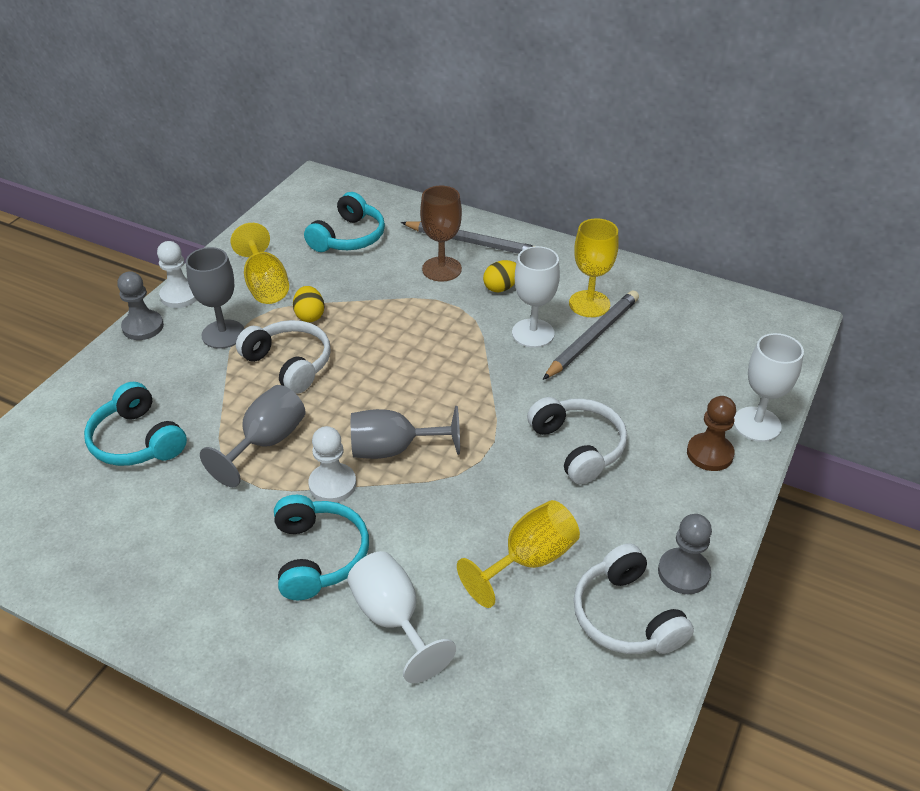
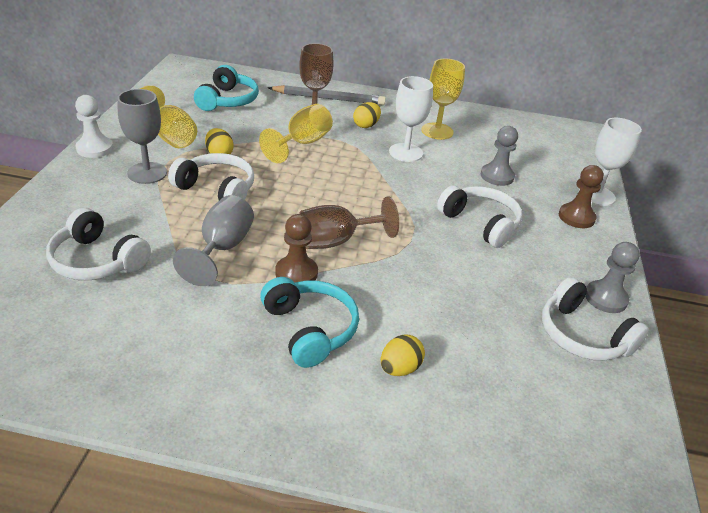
camera: 20 degrees left, 5 degrees down
turquoise headphones [84,382,187,466] -> white headphones [46,208,151,280]
grey pawn [118,271,164,340] -> grey pawn moved to [481,126,518,186]
white pawn [308,426,356,503] -> brown pawn [275,214,318,283]
white goblet [347,551,456,683] -> yellow egg [381,334,425,376]
grey goblet [351,406,460,459] -> brown goblet [299,196,399,249]
yellow goblet [457,500,580,608] -> yellow goblet moved to [259,104,333,163]
grey pencil [543,290,639,380] -> none

